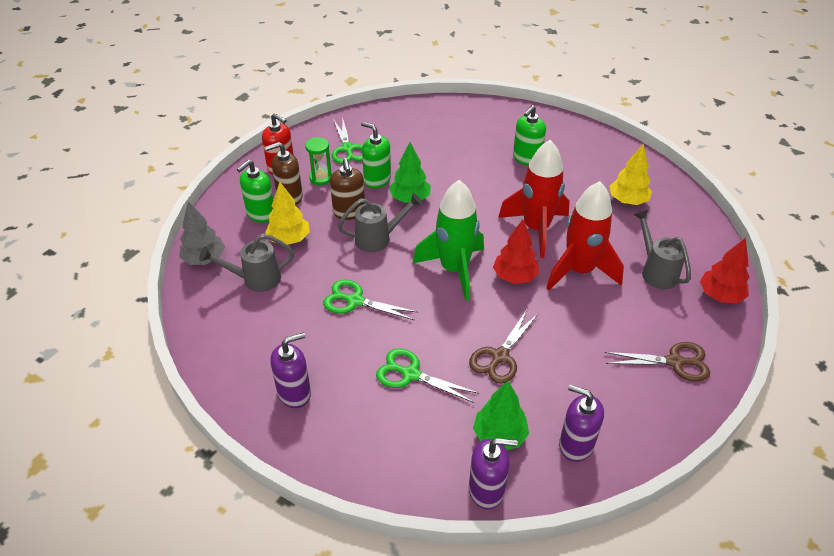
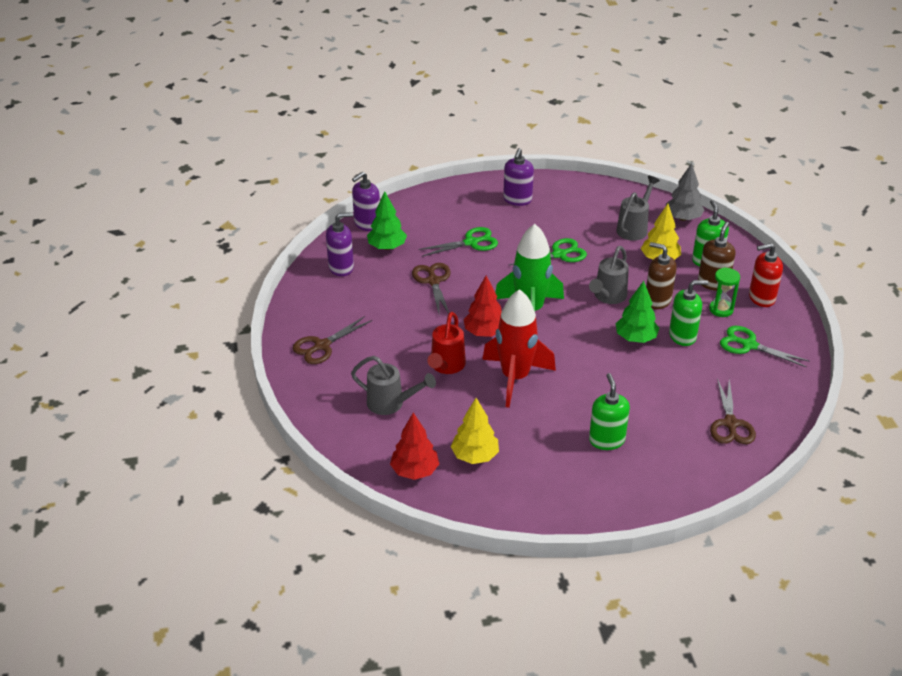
camera: 135 degrees right, 5 degrees down
red rocket [546,181,624,290] -> red watering can [427,312,466,374]
red tree [700,238,749,303] -> red tree moved to [390,413,439,480]
none -> brown scissors [710,378,756,444]

